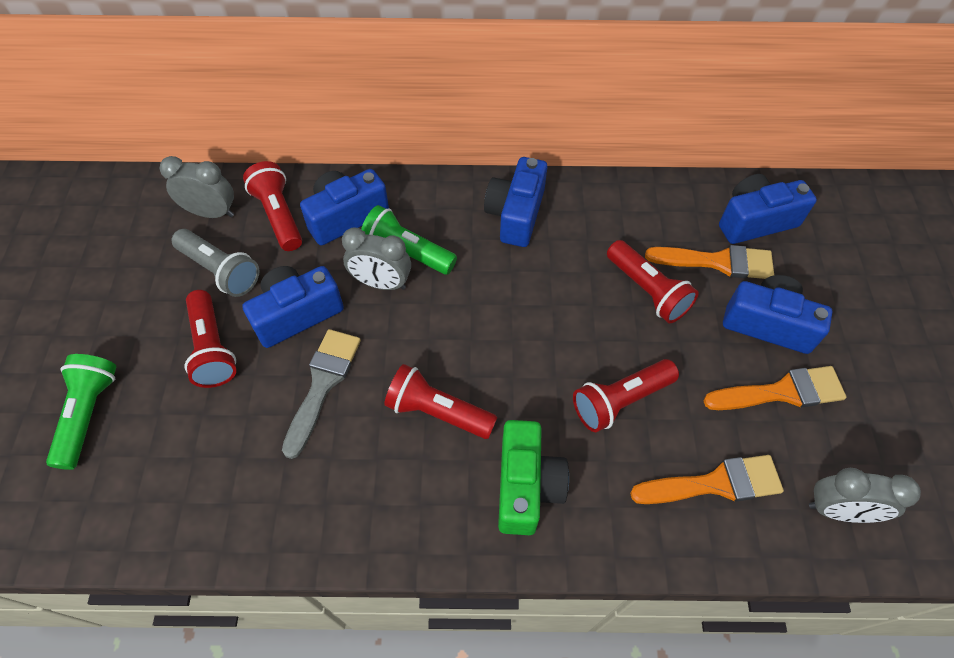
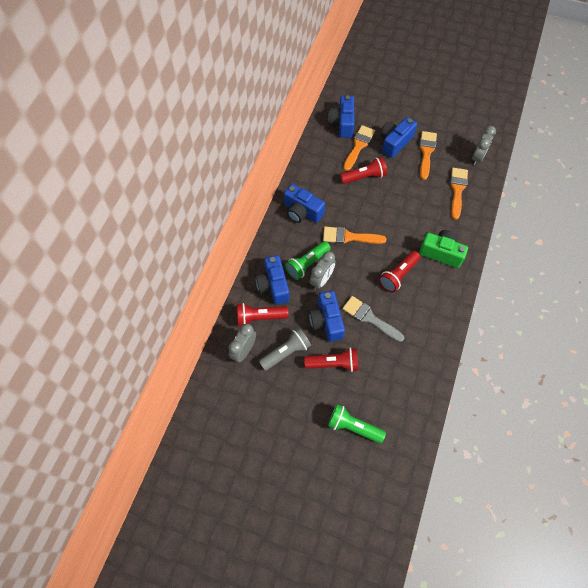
camera: 70 degrees left, 5 degrees up
red flashlight [573,359,679,432] -> none
none -> orange brush [323,227,386,244]

